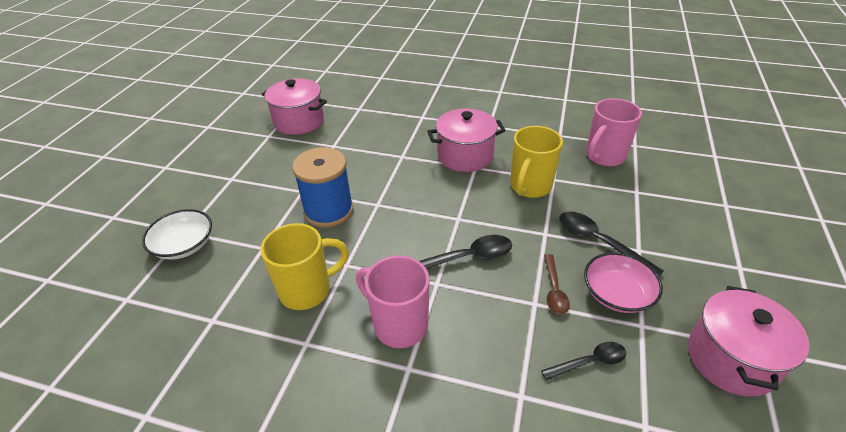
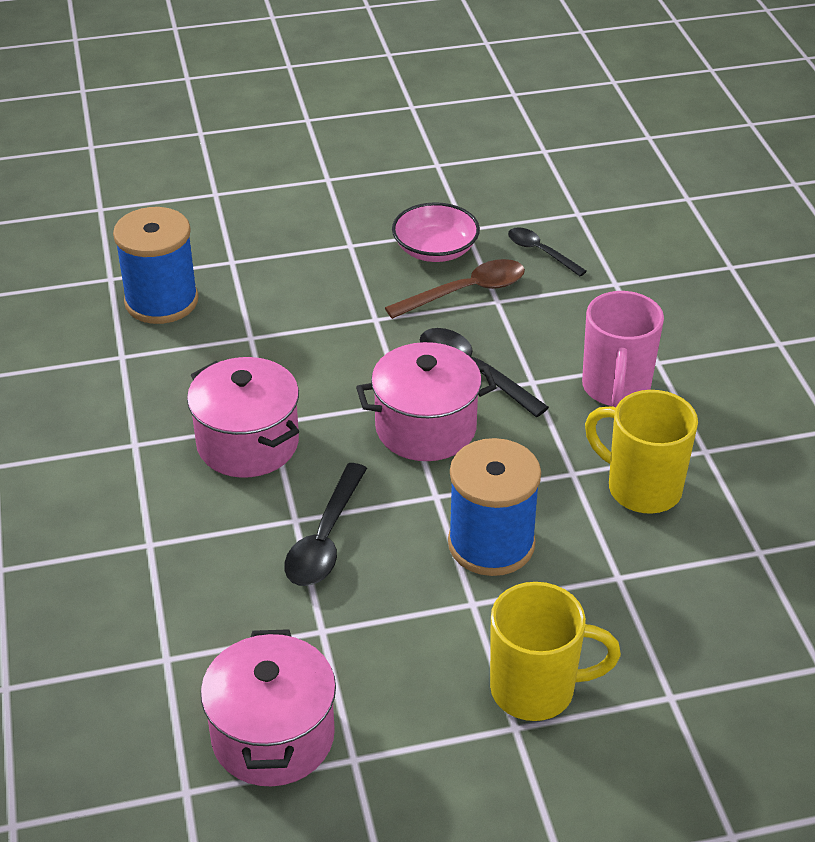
camera: 120 degrees left, 0 degrees up
white bowl [142,209,212,260] -> none
yellow mug [510,126,563,198] -> yellow mug moved to [490,582,621,721]
brown spoon [544,254,570,314] -> brown spoon [385,259,525,319], size x1.53
black spoon [559,211,664,276] -> black spoon moved to [284,463,367,586]
pink mug [586,98,642,166] -> blue spool [113,207,198,324]
pink pot [688,286,810,397] -> pink pot moved to [356,342,497,461]

